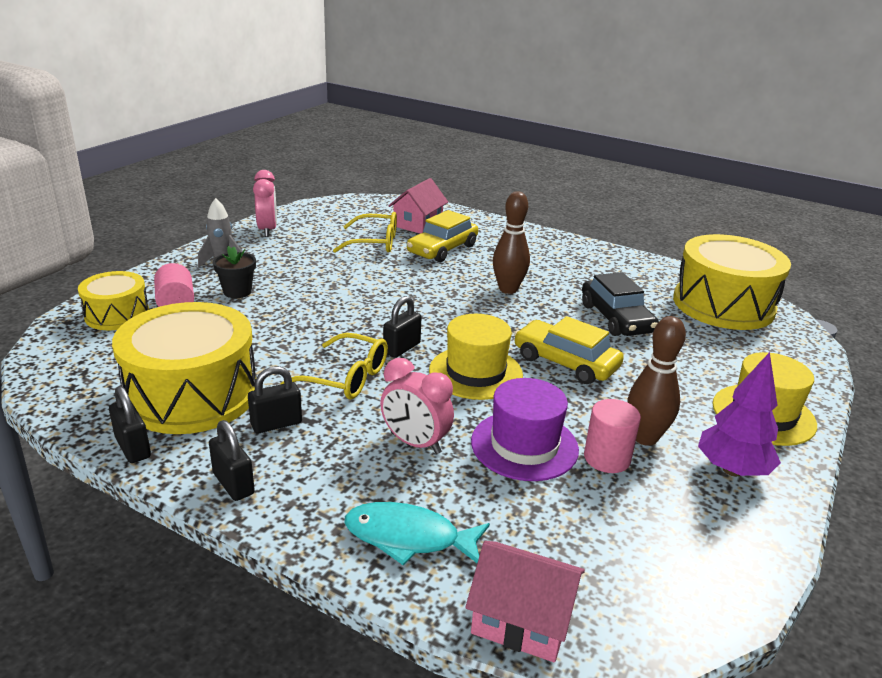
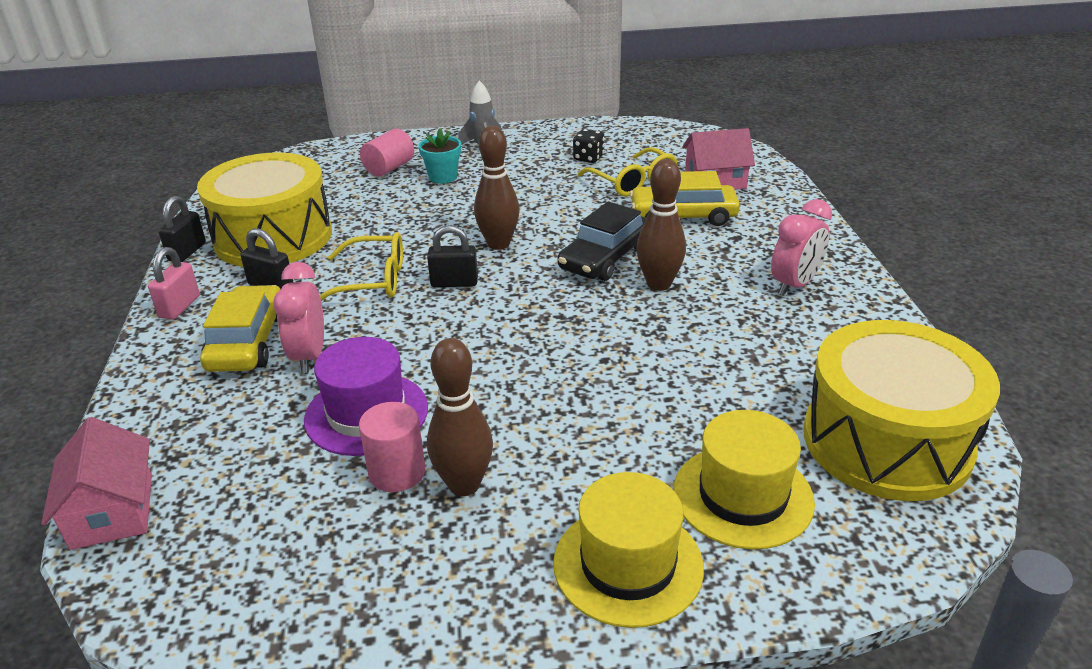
camera: 55 degrees right, 5 degrees up
yellow drum [78,271,149,330] -> none
black padlock [209,420,255,501] -> pink padlock [148,247,200,320]
black flower pot [213,246,256,298] -> turquoise flower pot [418,128,461,184]
pink clock [253,170,277,237] -> pink clock moved to [771,199,832,296]
yellow glasses [280,333,388,399] -> yellow glasses turned 75 degrees counterclockwise [320,232,403,301]
turquoise fish [345,502,490,565] -> none
yellow hat [429,314,523,400] -> yellow hat moved to [674,410,815,550]
yellow car [514,316,624,384] -> yellow car moved to [200,285,281,372]
black car [582,272,659,336] -> black car moved to [558,201,646,281]
purple tree [698,352,781,476] -> none
none -> brown bowling pin [474,126,520,250]
none -> black dice [573,129,605,163]

